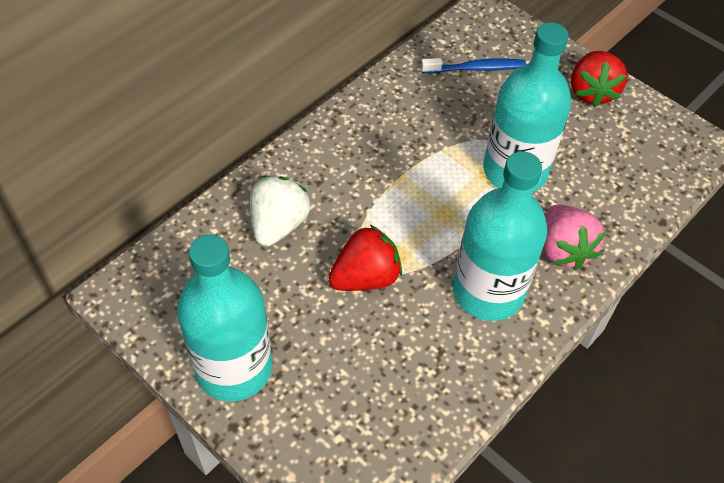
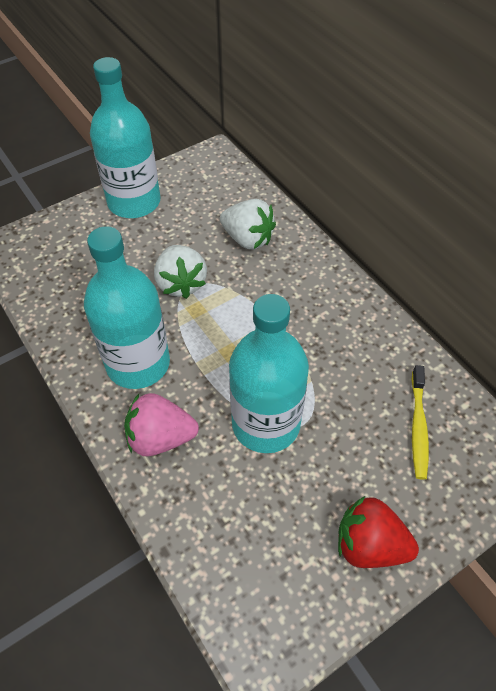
camera: 105 degrees right, 0 degrees up
red strawberry [328,225,402,291] -> white strawberry [154,245,207,299]
blue toothbrush [421,58,526,74] -> yellow toothbrush [411,365,429,480]

